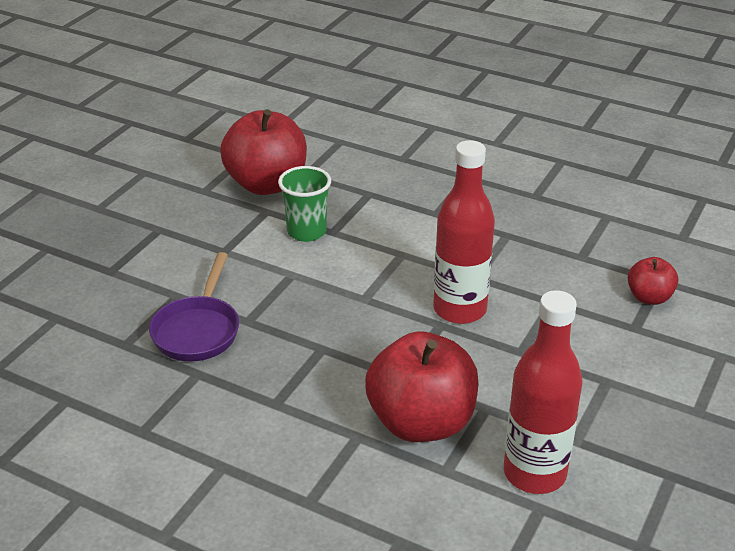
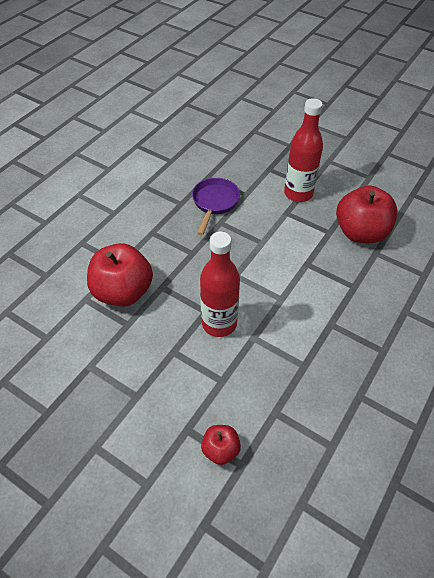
camera: 95 degrees right, 15 degrees up
purple pan [149,252,239,361] -> purple pan turned 90 degrees clockwise [192,178,240,235]
green cup [278,166,331,242] -> none
red bottle [504,290,583,494] -> red bottle moved to [284,98,323,202]

